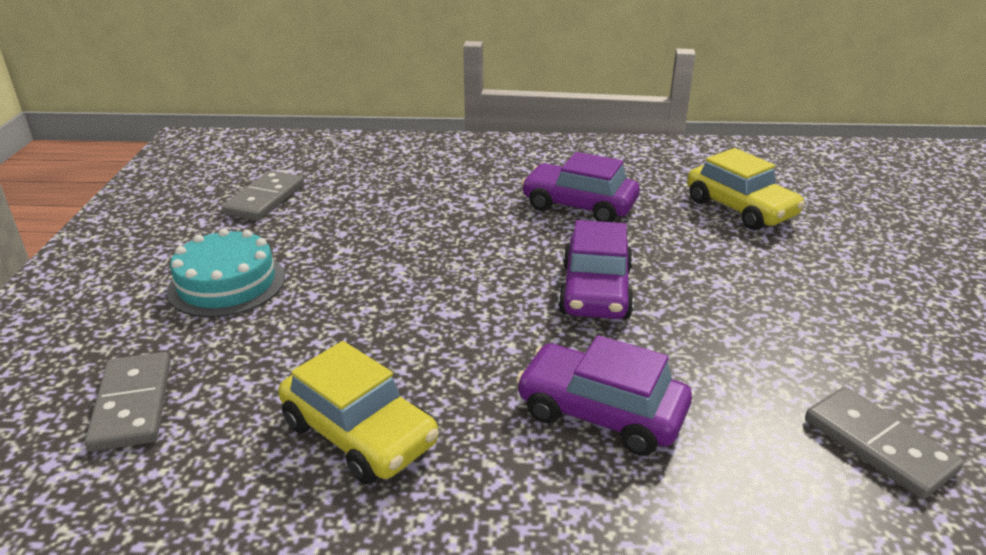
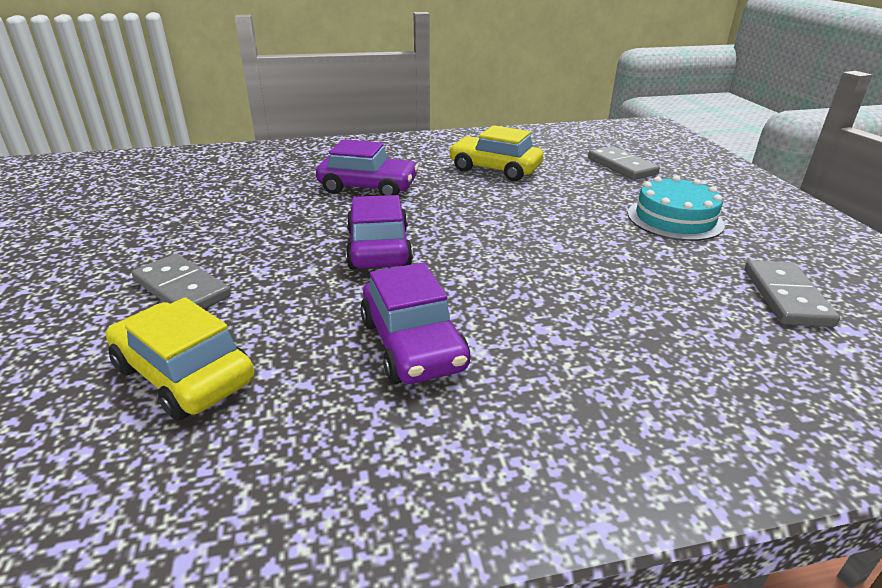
camera: 165 degrees right, 0 degrees up
purple car [521,152,640,222] -> purple car turned 60 degrees clockwise [360,262,470,384]
grey domino [805,387,964,499] -> grey domino moved to [132,254,231,309]

